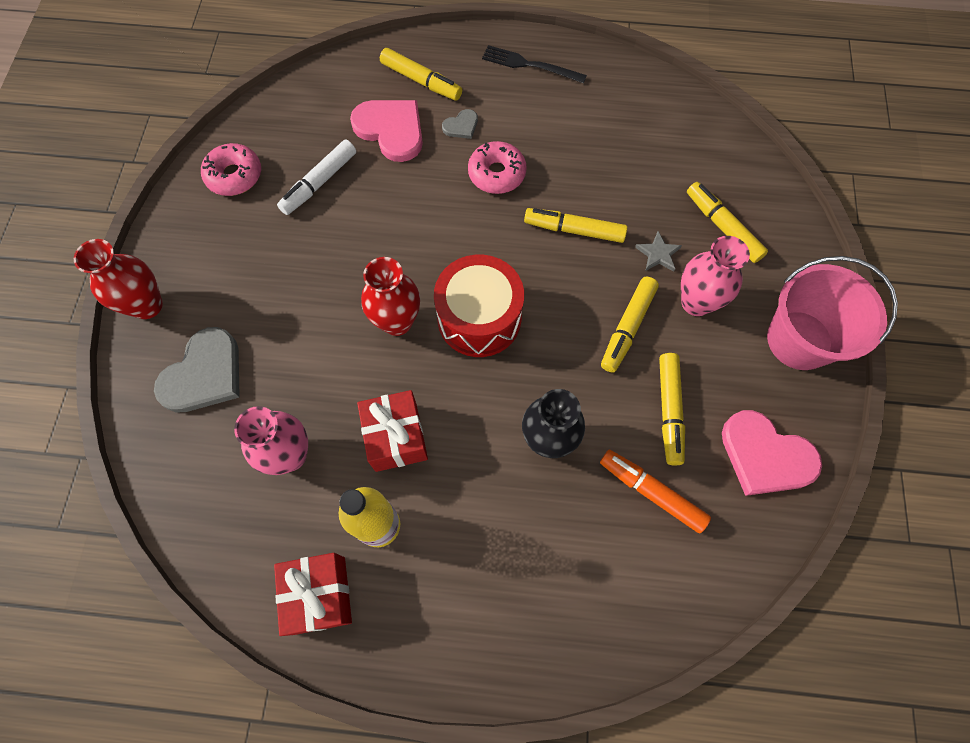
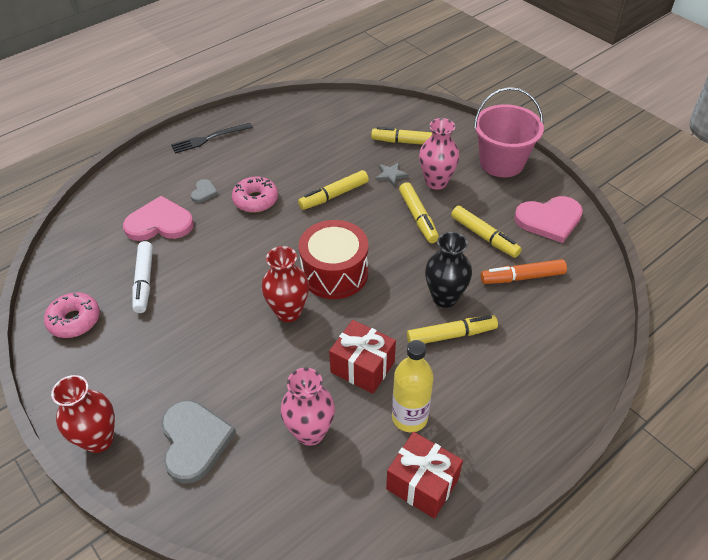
camera: 45 degrees left, 20 degrees down
yellow marker [380,48,462,101] -> yellow marker moved to [407,315,498,344]

